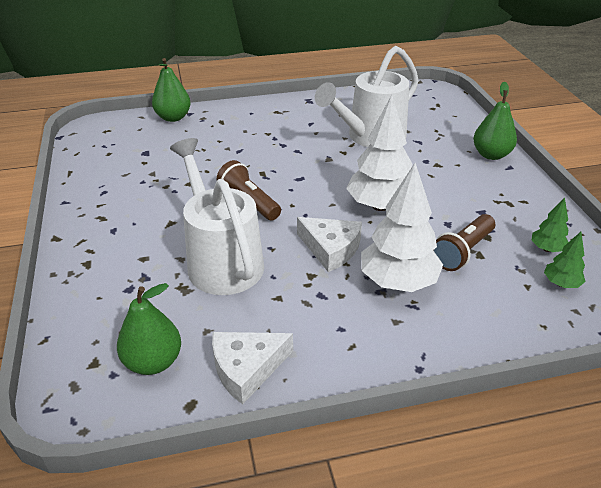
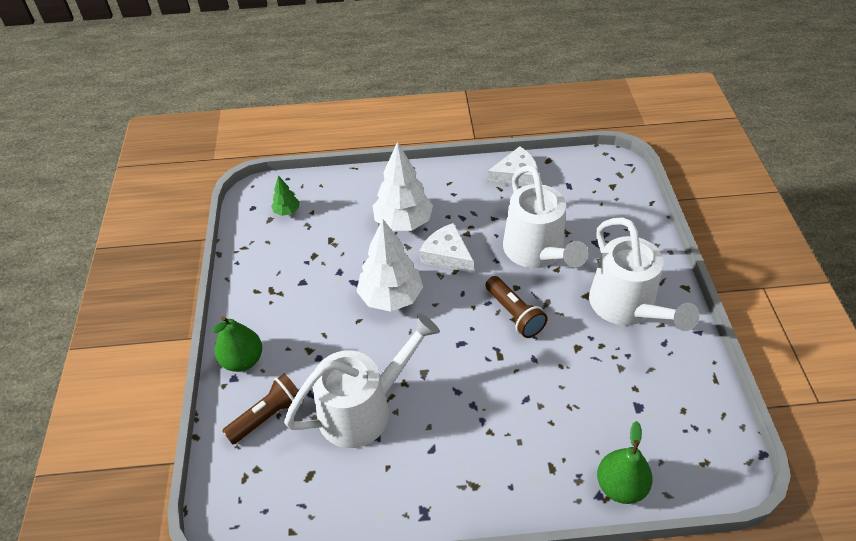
camera: 170 degrees left, 10 degrees up
green pear [117,283,181,375] -> none
brown flashlight [433,214,495,271] -> brown flashlight moved to [222,374,299,445]
green tree [531,198,568,252] -> none
none -> white watering can [589,217,699,331]

